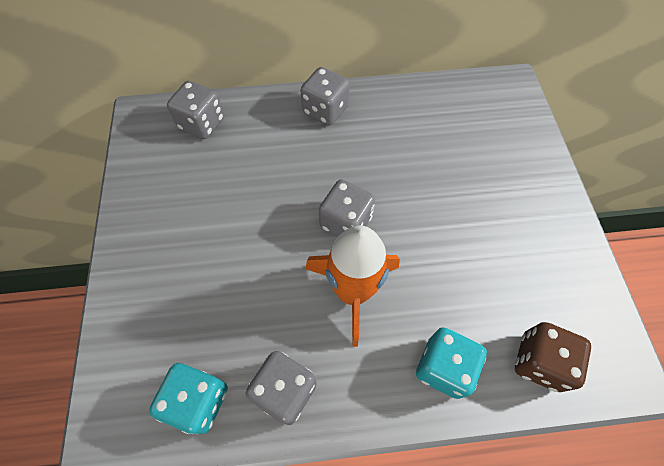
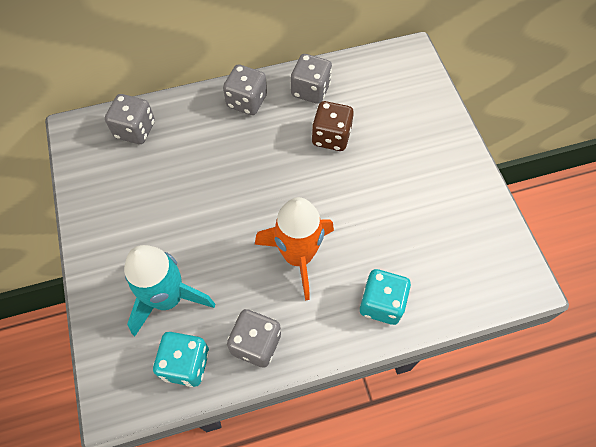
camera: 10 degrees left, 0 degrees up
grey dice [319,179,375,237] -> grey dice moved to [291,54,332,104]
brown dice [515,322,591,392] -> brown dice moved to [312,101,354,151]
none -> turquoise rocket [124,245,215,336]

